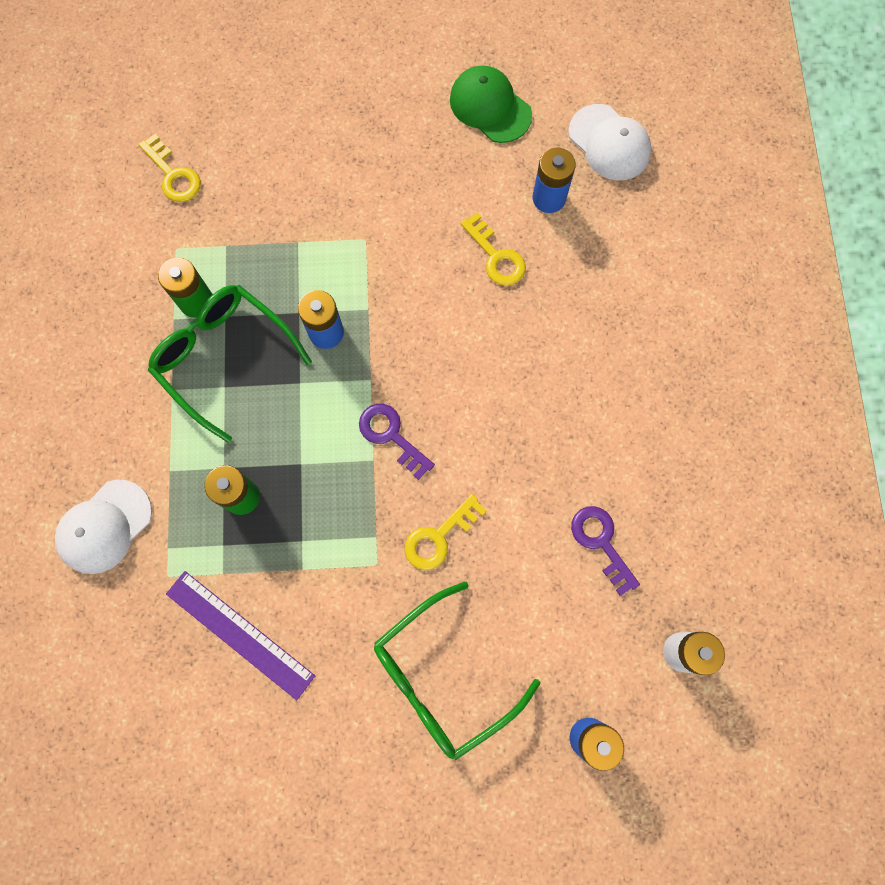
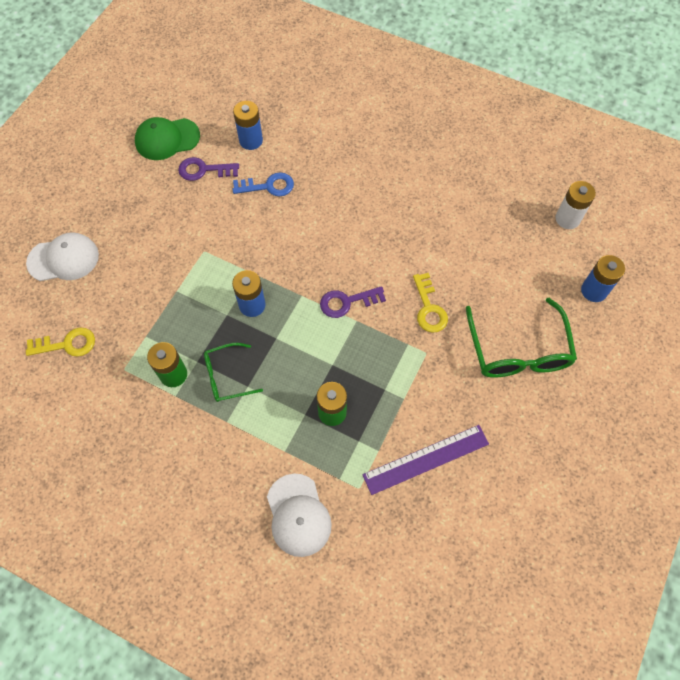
camera: 60 degrees left, 10 degrees down
green glasses [148,285,312,443] -> green glasses [204,343,263,402], size x0.58
yellow key [460,212,526,286] -> blue key [233,172,294,197]
white cap [568,104,651,180] -> white cap moved to [26,232,99,281]
purple key [571,506,640,596] -> purple key moved to [178,157,239,181]

